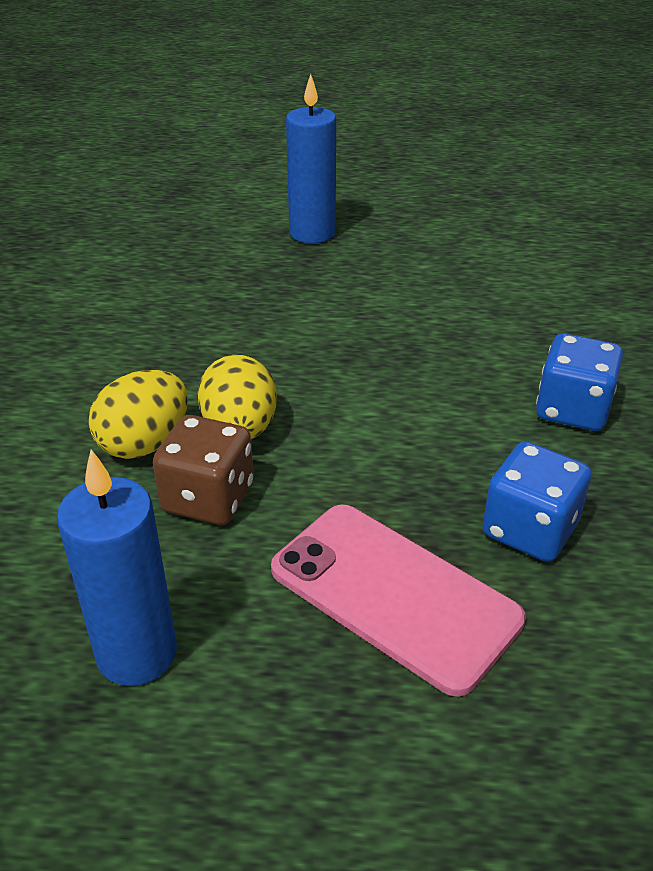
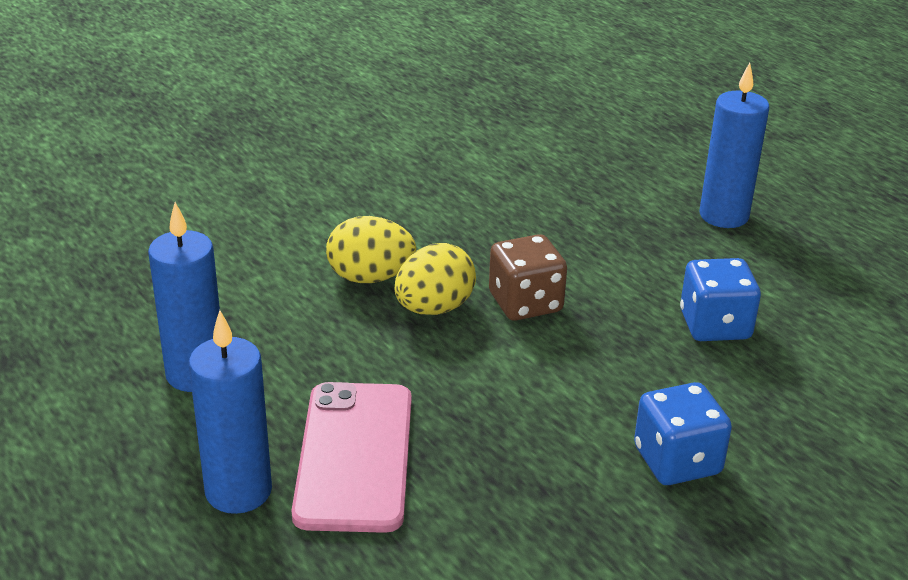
camera: 50 degrees right, 5 degrees down
brown dice [153,415,254,525] -> brown dice moved to [489,234,567,321]
blue dice [482,441,591,562] -> blue dice moved to [680,258,761,341]
none -> blue candle [189,310,272,514]

